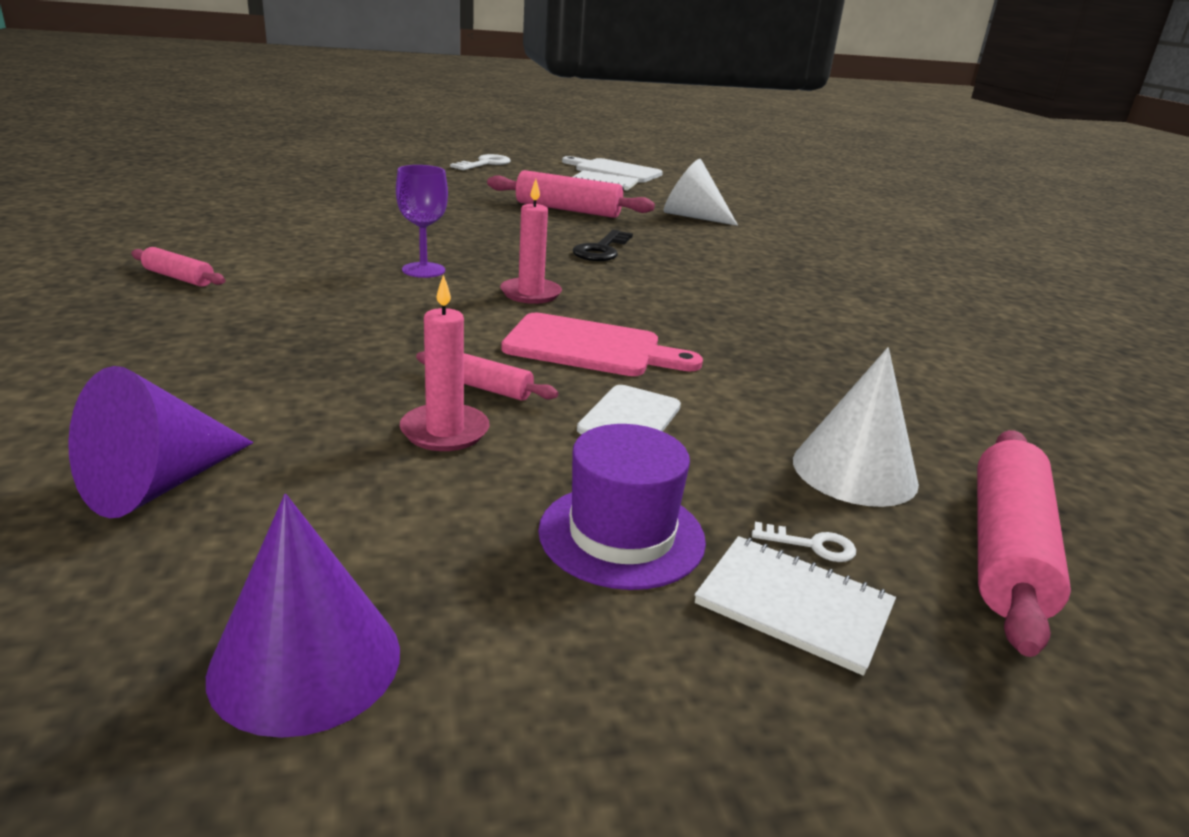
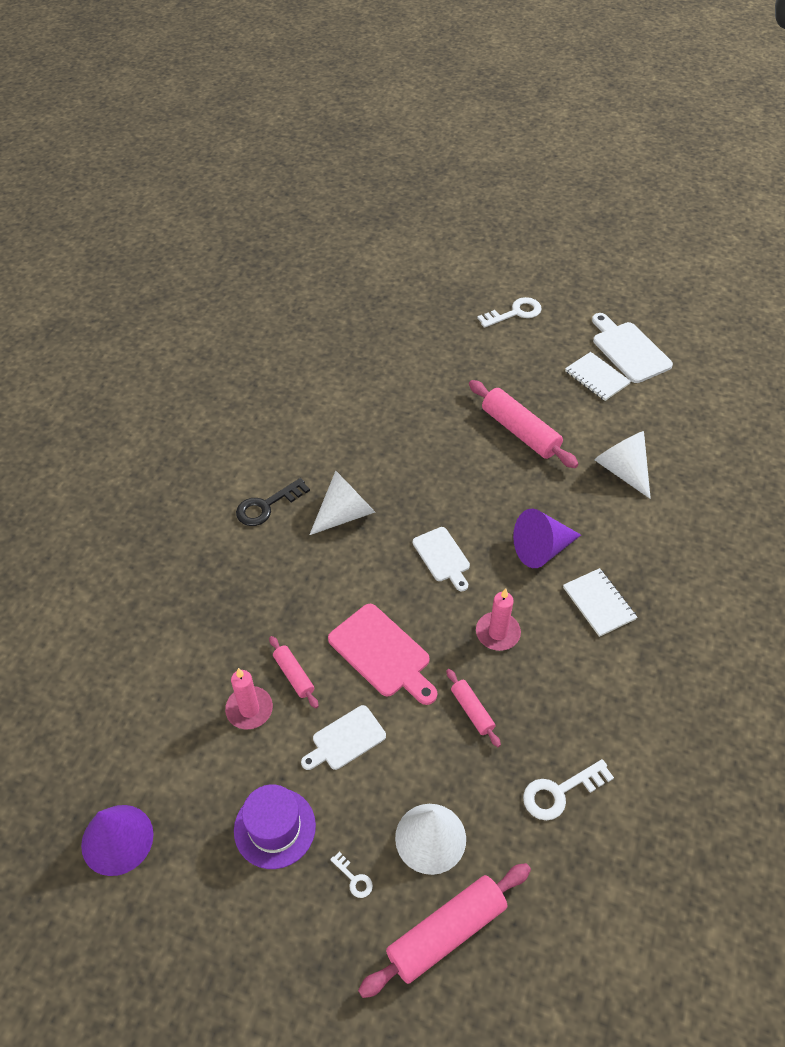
camera: 35 degrees right, 25 degrees up
purple cone [68,366,253,518] -> purple cone moved to [513,509,581,568]
pink rolling pin [131,247,226,287] -> pink rolling pin moved to [446,669,501,747]
purple goblet [396,165,448,278] -> white cone [309,471,375,535]
pink candle [500,179,562,304] -> pink candle moved to [476,588,521,651]
black key [573,230,633,261] -> black key moved to [236,478,310,526]
white notebook [695,536,896,676] -> white notebook moved to [563,568,637,637]
none -> white cutting board [413,527,470,591]
none -> white key [523,759,614,820]

